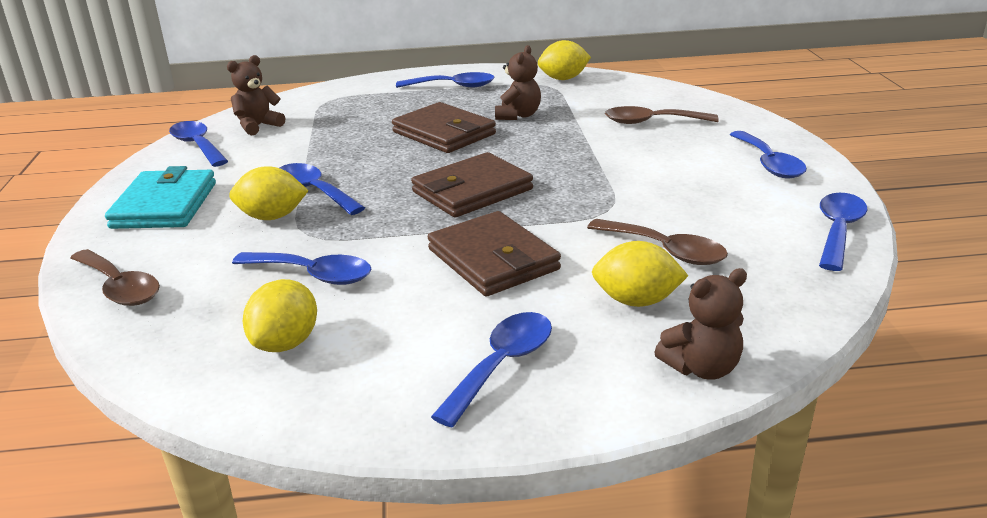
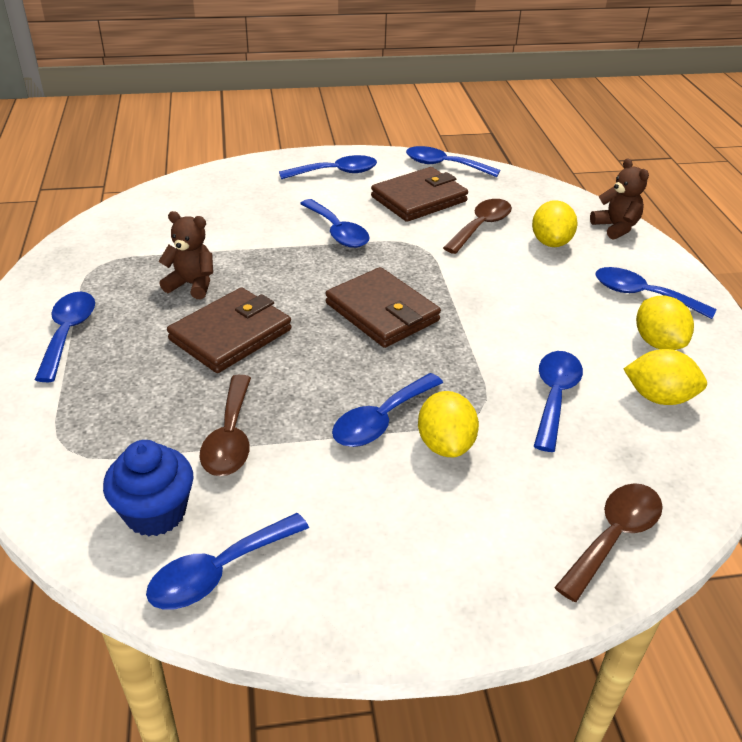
camera: 95 degrees left, 10 degrees up
turquoise wallet [105,166,216,229] -> none
brown teddy bear [227,55,285,136] -> blue cupcake [103,440,194,536]
brown wallet [428,211,561,296] -> brown wallet moved to [371,167,468,222]
yellow lemon [538,40,591,80] -> yellow lemon moved to [636,295,694,350]
brown spoon [605,106,719,124] -> brown spoon moved to [199,375,251,476]
none -> blue spoon [300,199,369,248]

